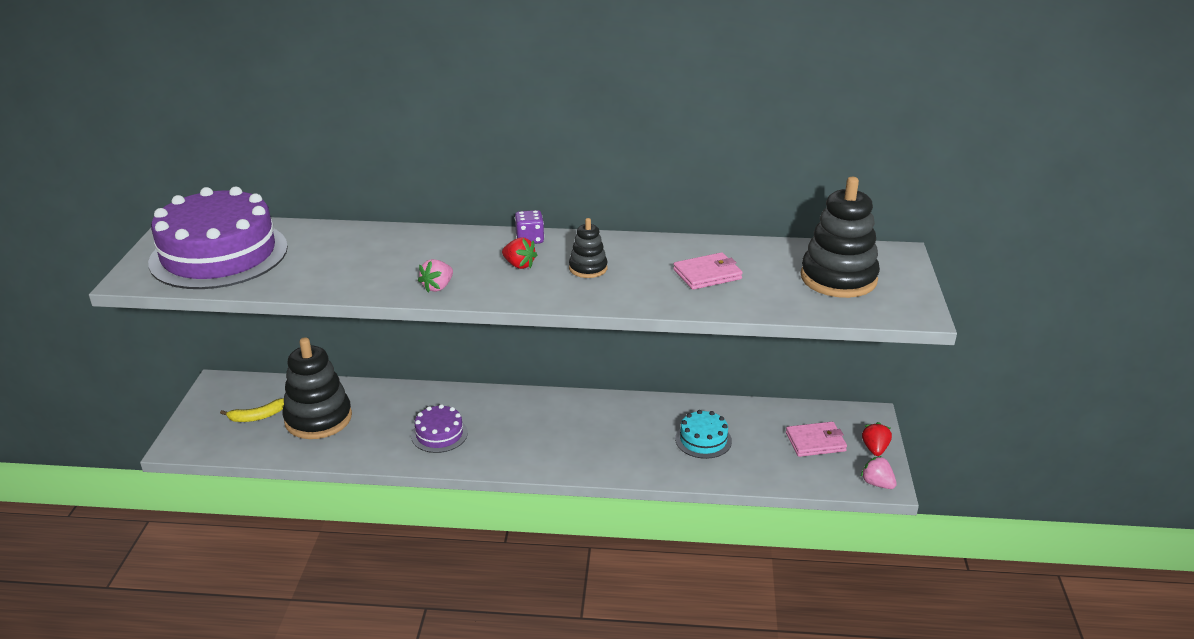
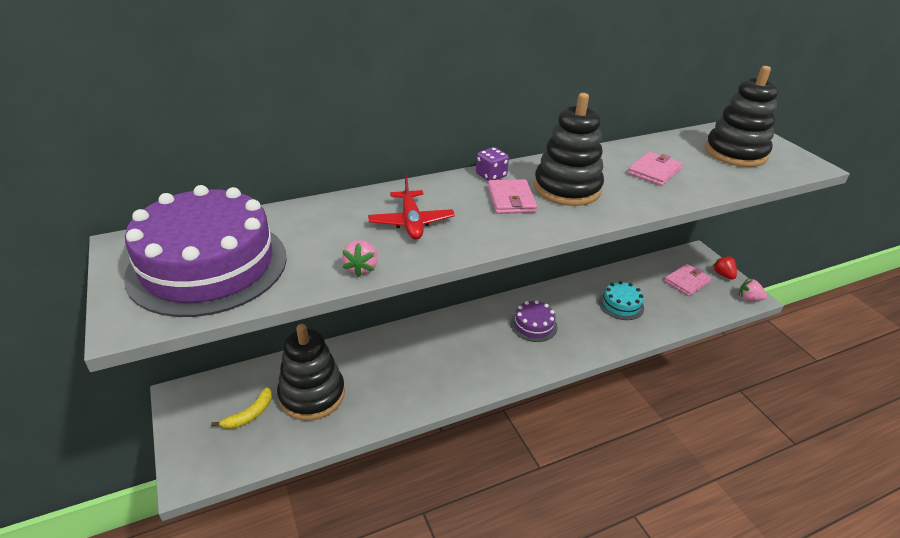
camera: 30 degrees left, 5 degrees up
purple cake [411,404,468,453] -> purple cake moved to [511,300,558,342]
pink strawberry [418,259,453,292] -> pink strawberry moved to [342,240,378,277]
red strawberry [502,237,537,269] -> pink wallet [488,179,537,214]
black stacking toy [569,218,607,278] -> black stacking toy [534,93,604,206], size x1.94
none -> red plane [368,175,455,240]

